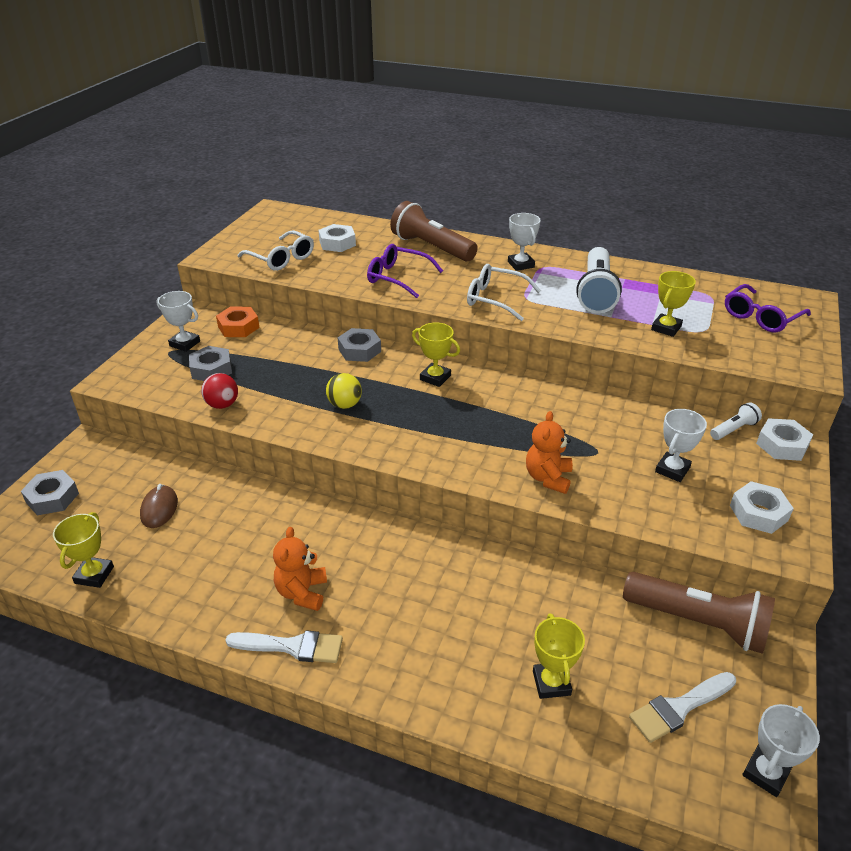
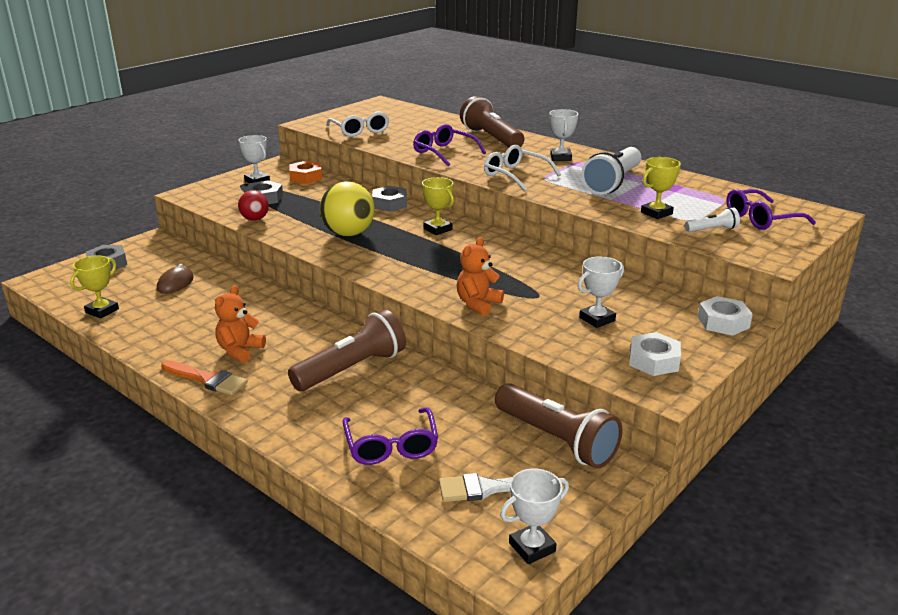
camera: 20 degrees right, 10 degrees down
white brush [226,630,343,663] -> orange brush [161,360,248,395]
white nut [318,224,356,252] -> none
yellow ball [326,373,362,409] -> yellow ball [320,181,375,236], size x1.74
yellow trophy [533,614,585,699] -> purple glasses [343,407,438,465]
white flashlight [710,402,762,440] -> white flashlight moved to [685,208,740,232]
none -> brown flashlight [288,309,406,391]

